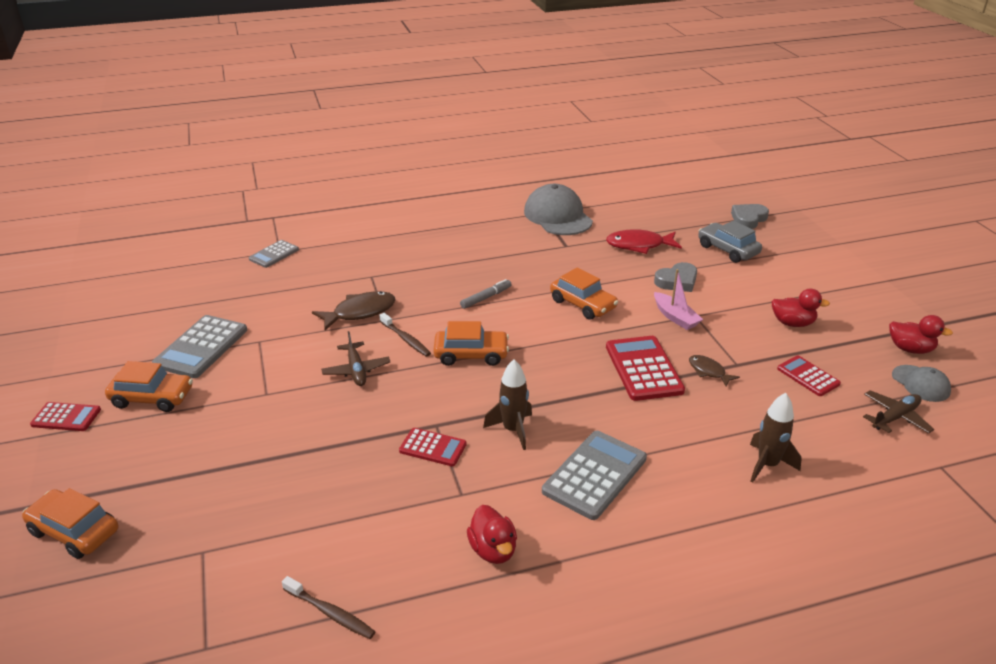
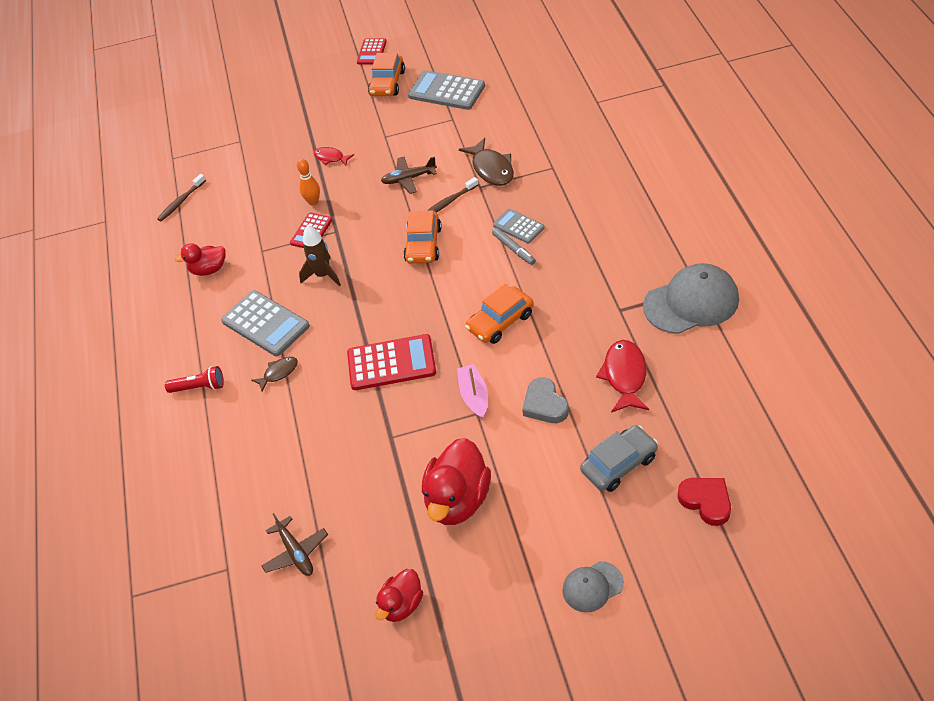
camera: 100 degrees right, 15 degrees up
orange car [22,488,118,559] -> none
grey calculator [249,240,299,268] -> grey calculator moved to [493,209,545,244]
pink boat [654,269,703,330] -> pink boat turned 105 degrees clockwise [457,364,488,419]
brown fish [689,355,740,387] -> brown fish moved to [251,357,298,392]
grey heart [731,204,769,229] -> red heart [678,478,731,526]
brown rocket [750,393,802,483] -> none
red duck [772,289,830,327] -> red duck [422,438,491,525], size x1.71
red calculator [777,356,841,396] -> none
grey cap [892,365,951,402] -> grey cap moved to [562,561,624,612]
none -> red flashlight [165,366,224,393]
none -> orange bowling pin [297,159,320,206]
none -> red fish [314,147,354,166]

